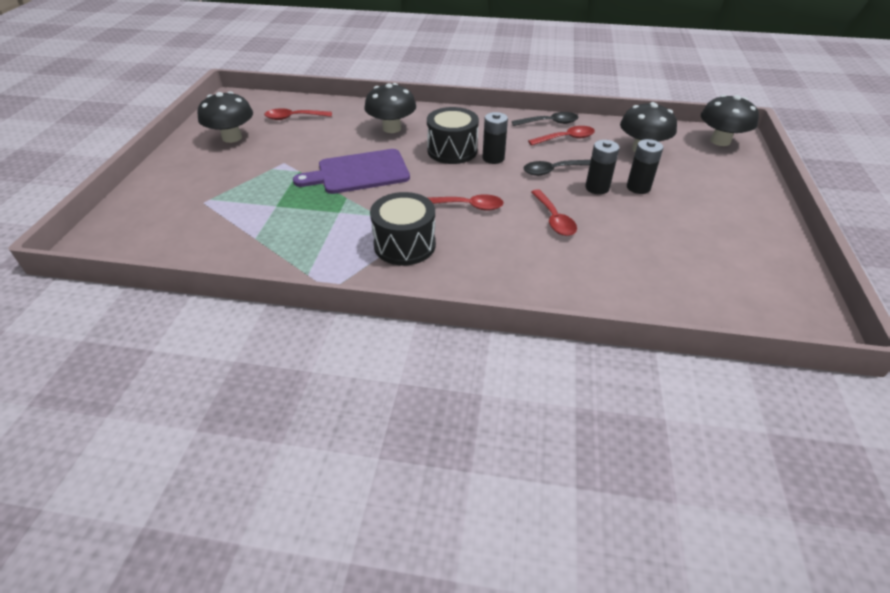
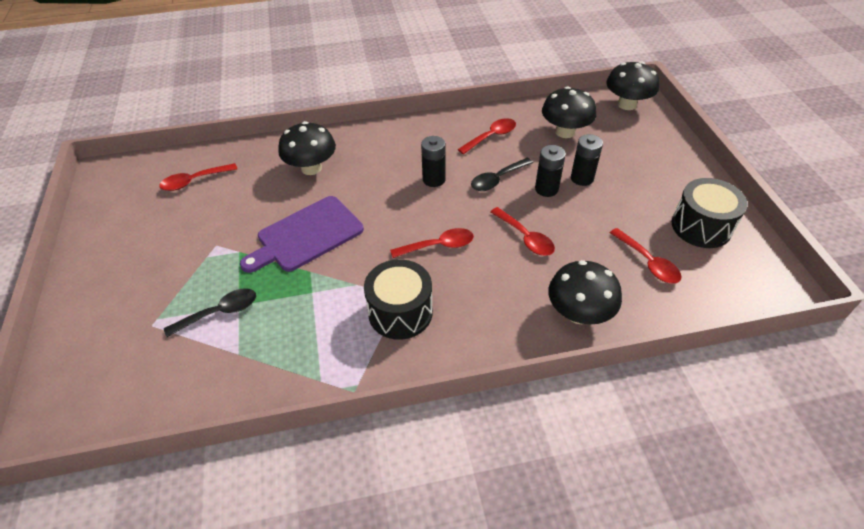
camera: 20 degrees left, 5 degrees up
black mushroom [197,91,253,143] -> black mushroom moved to [548,260,622,324]
black drum [427,107,479,164] -> black drum moved to [672,178,748,248]
black spoon [512,112,579,126] -> black spoon moved to [164,288,256,337]
none -> red spoon [610,228,682,284]

